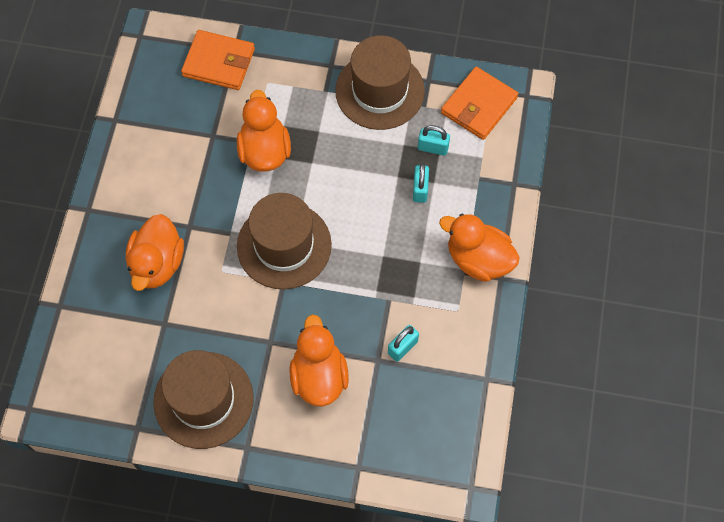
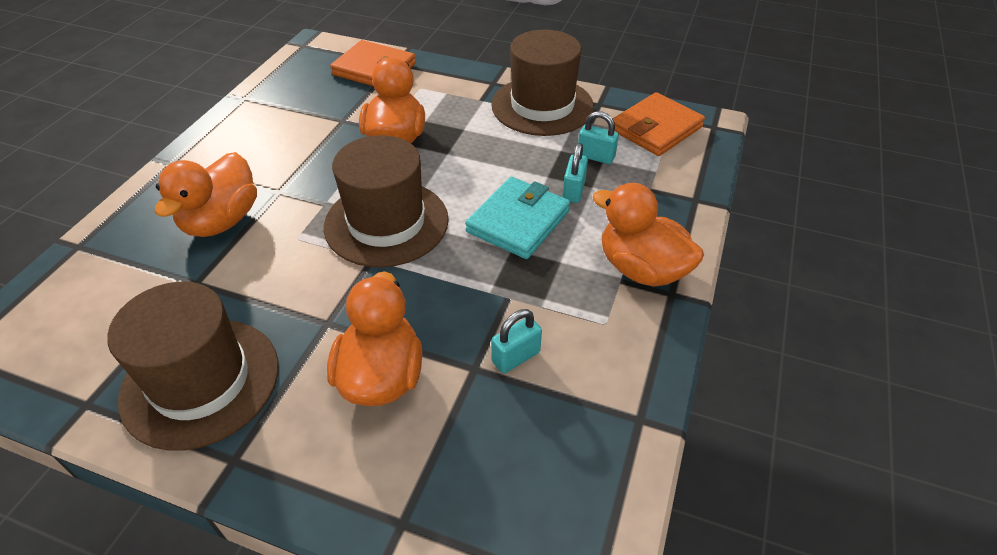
camera: 10 degrees right, 20 degrees down
none -> turquoise wallet [465,177,570,259]

